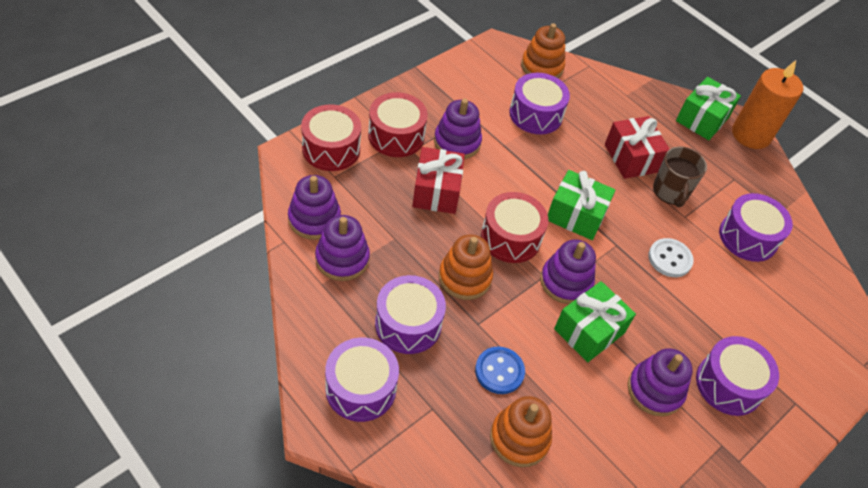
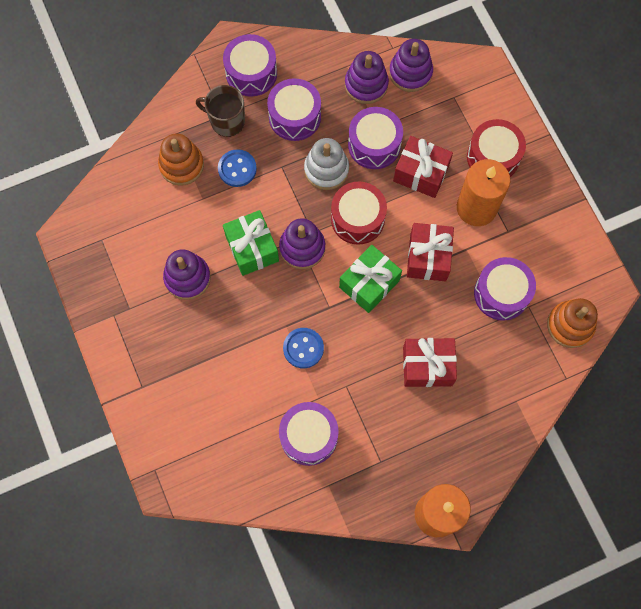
camera: 115 degrees right, 20 degrees up
red drum [301,104,361,171] -> none
purple stacking toy [434,98,482,159] -> orange candle [457,159,510,226]
orange stacking toy [439,234,493,300] -> white stacking toy [304,138,349,190]
white button [648,238,694,277] -> blue button [283,328,324,368]
brown mug [653,146,707,207] -> brown mug moved to [196,85,245,137]
green gift [676,77,741,140] -> none
purple drum [696,336,779,416] -> purple drum moved to [348,107,403,169]
none -> red gift [407,223,454,281]

